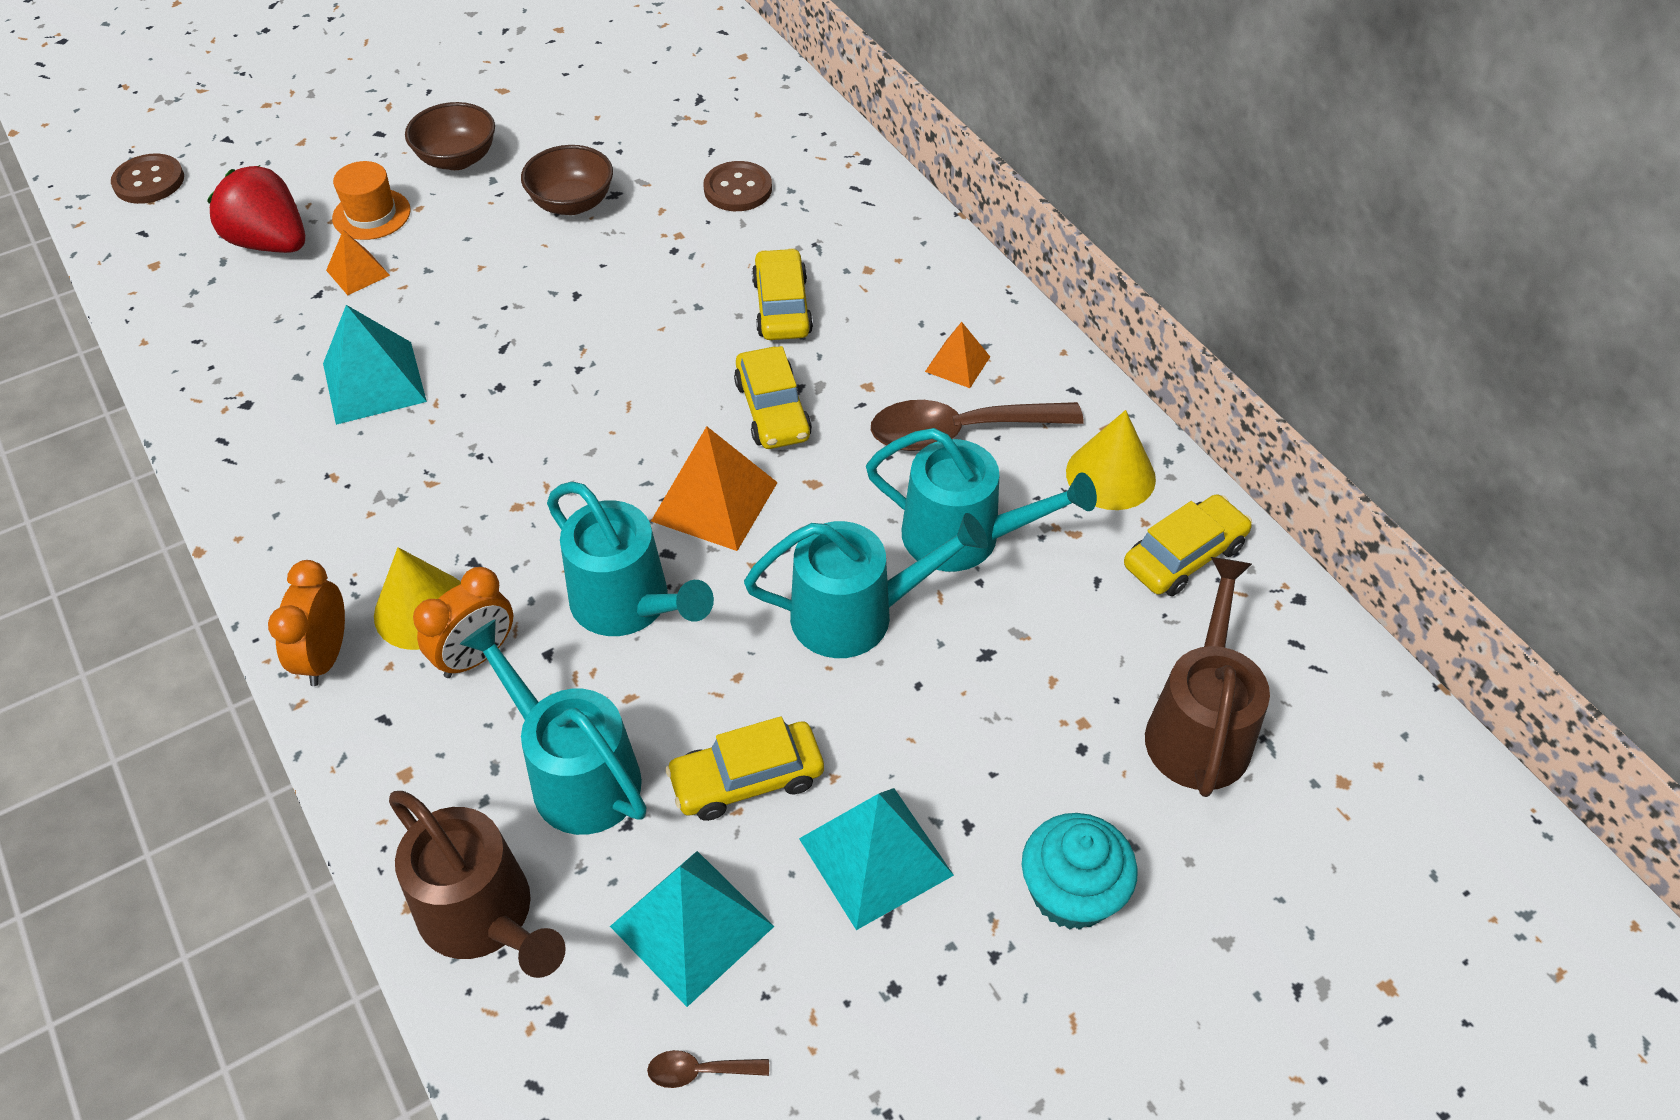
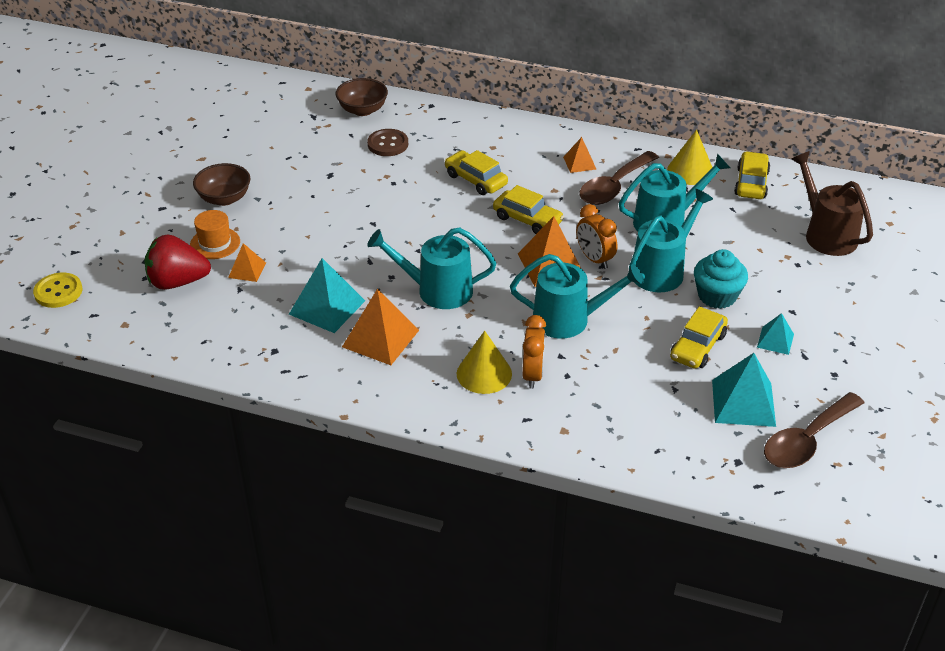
camera: 40 degrees left, 10 degrees down
brown button [111,154,184,204] -> yellow button [33,273,83,308]
orange clock [268,560,345,686] -> orange clock moved to [576,204,617,269]
brown watering can [389,791,566,978] -> none
turquoise watering can [460,619,646,835] -> turquoise watering can moved to [367,227,496,309]
brown bowl [521,145,613,215] -> brown bowl moved to [336,78,388,116]
brown spoon [647,1050,769,1088] -> brown spoon [764,392,865,468], size x2.40
turquoise pyramid [799,788,954,930] -> turquoise pyramid [757,313,794,355], size x0.56
turquoise cupcake [1022,813,1138,930] -> turquoise cupcake moved to [694,249,748,309]
none -> orange pyramid [342,289,419,365]

